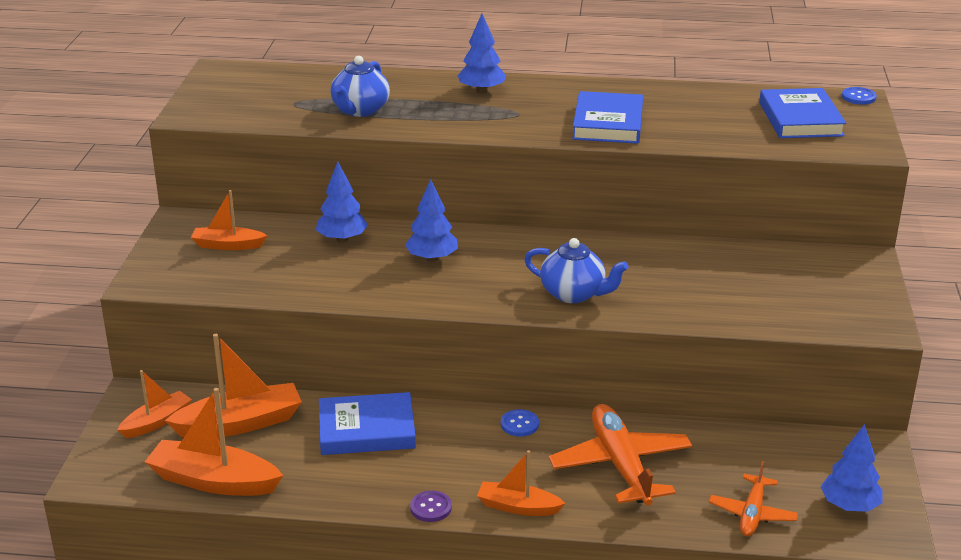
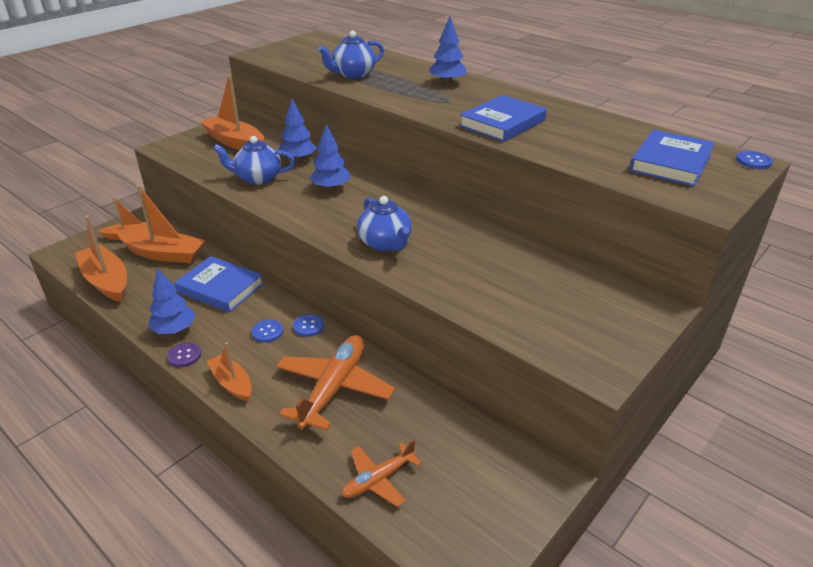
camera: 35 degrees right, 5 degrees up
orange boat [191,190,268,250] -> orange boat [200,74,264,150], size x1.64
blue tree [821,424,883,512] -> blue tree moved to [148,268,196,334]
none -> blue teapot [213,136,295,185]
none -> blue button [252,320,283,343]

